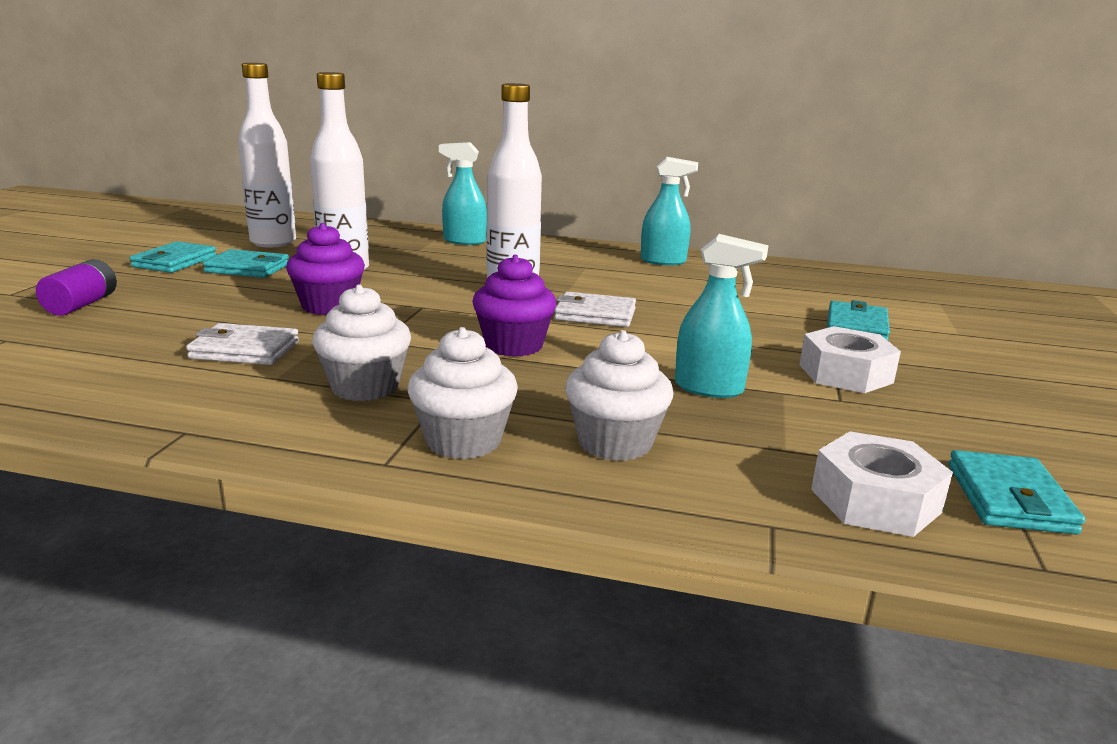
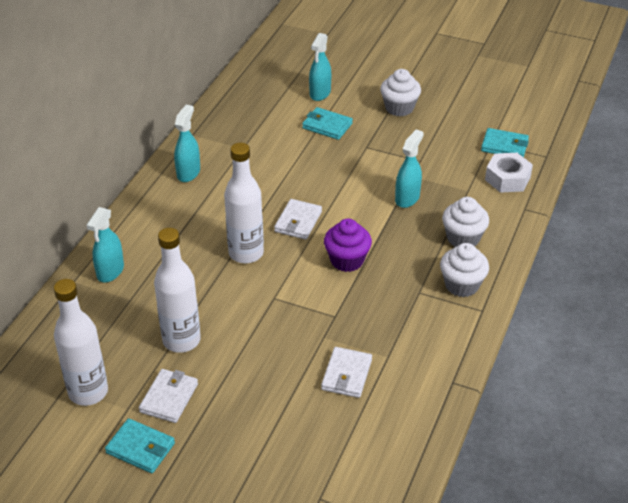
camera: 80 degrees left, 20 degrees up
purple battery [36,259,117,316] -> none
turquoise wallet [203,249,289,278] -> white wallet [139,369,198,423]
purple cupcake [286,223,365,315] -> none
white cupcake [312,284,411,401] -> white cupcake moved to [380,69,421,116]
white nut [799,326,901,393] -> none
none -> turquoise spray bottle [309,33,331,101]

